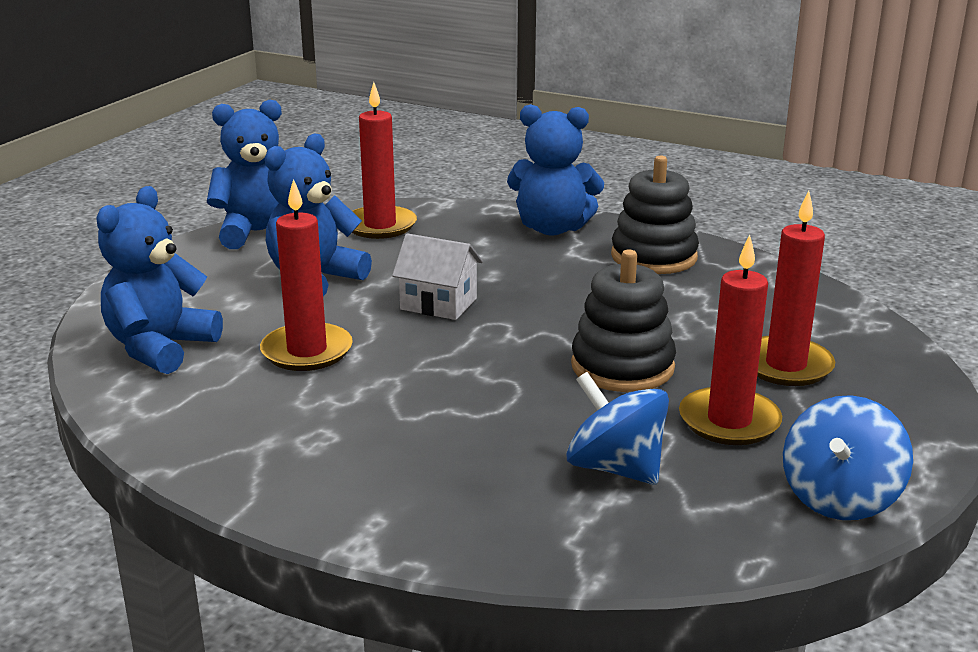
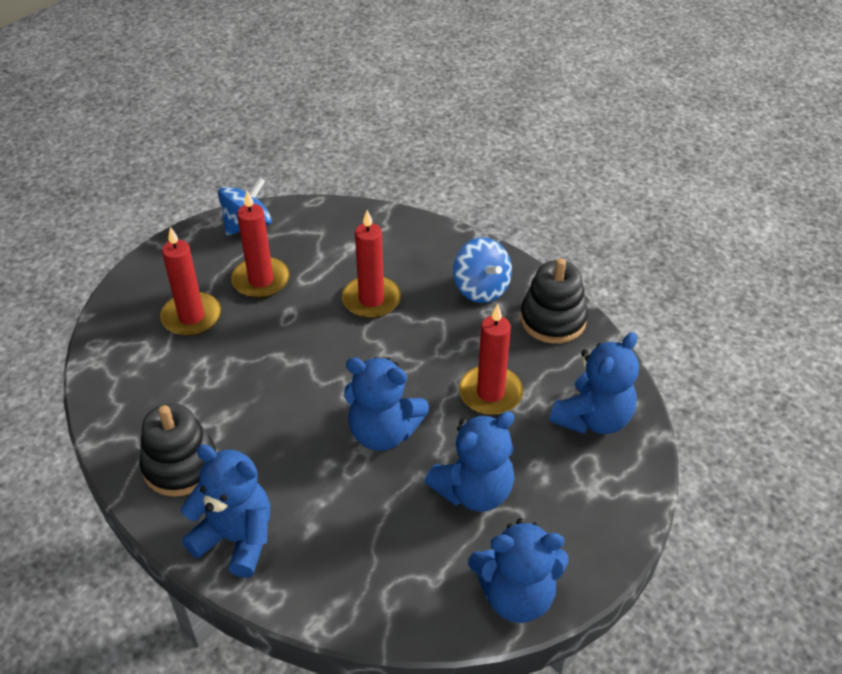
camera: 165 degrees left, 20 degrees up
red candle [352,82,417,239] -> red candle moved to [342,210,401,318]
white house [392,233,483,320] -> blue teddy bear [344,357,429,451]
blue spinning top [566,372,669,485] -> blue spinning top moved to [453,237,512,303]
black stacking toy [571,250,676,392] -> black stacking toy moved to [520,258,588,344]

